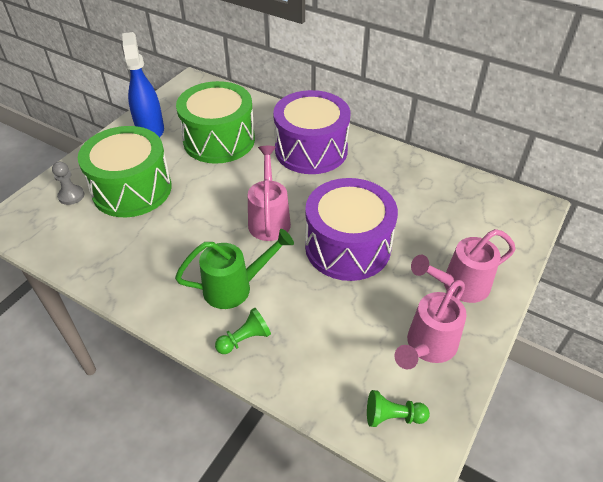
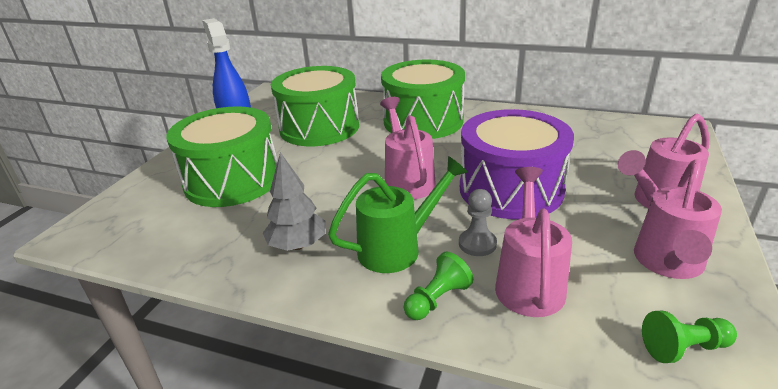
camera: 10 degrees left, 15 degrees down
grey pawn [52,162,84,205] -> grey pawn moved to [459,189,497,256]
purple drum [273,90,350,174] -> green drum [381,59,465,139]
none -> grey tree [263,152,325,251]
none -> pink watering can [495,167,572,317]

